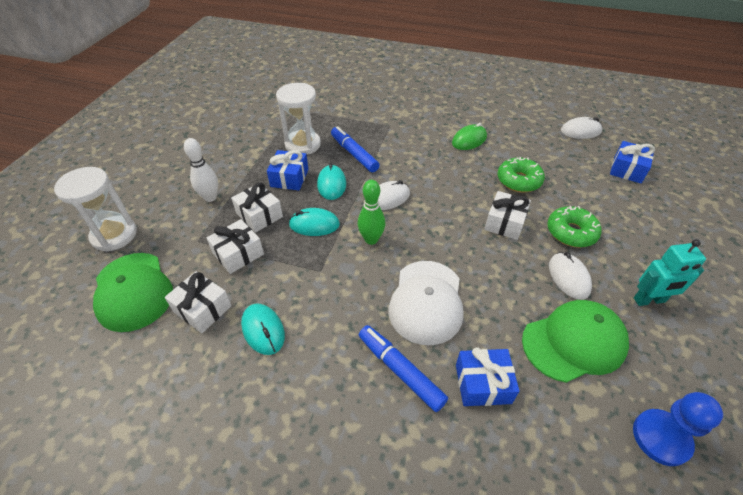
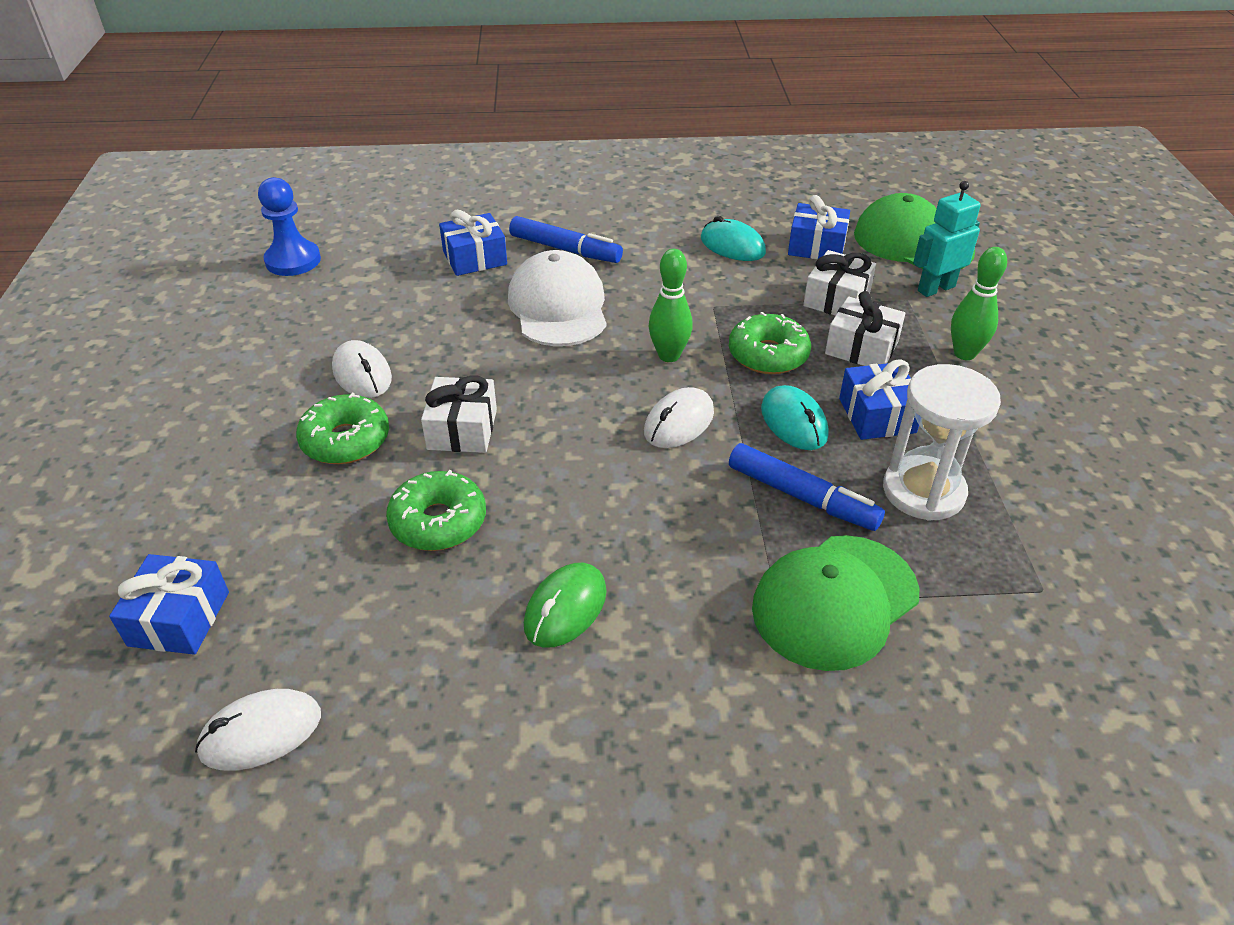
camera: 160 degrees right, 5 degrees down
white hourglass [54,167,137,251] -> none
white gift [165,271,232,333] -> blue gift [788,195,850,259]
white bowling pin [184,138,218,202] -> green bowling pin [951,247,1007,360]
turquoise mouse [289,208,340,236] -> green donut [729,312,811,374]
green cap [522,300,629,383] -> green cap moved to [752,535,919,671]
turquoise robot [634,239,706,306] -> turquoise robot moved to [913,181,981,297]

